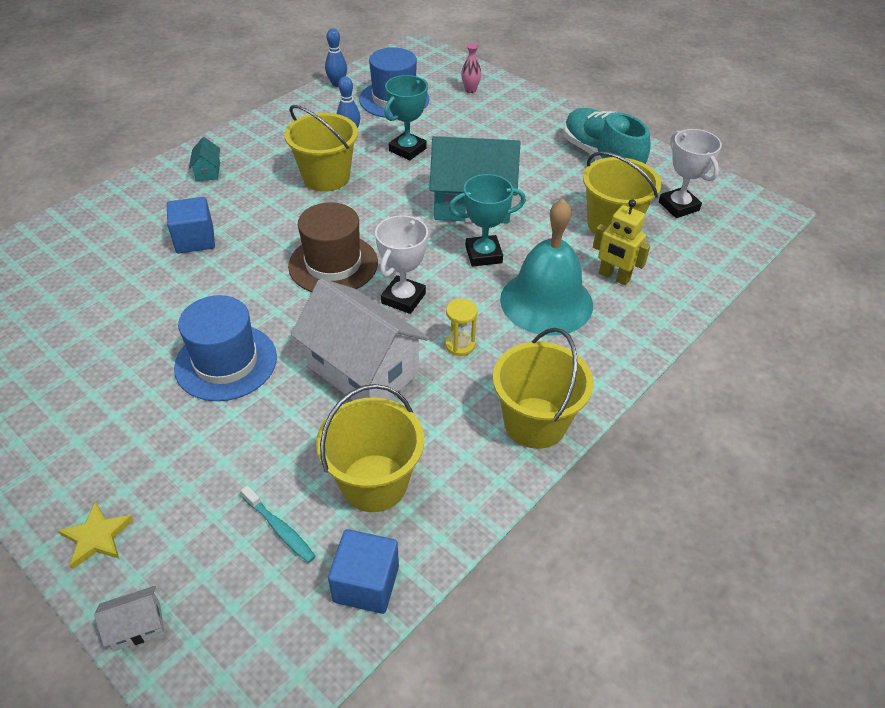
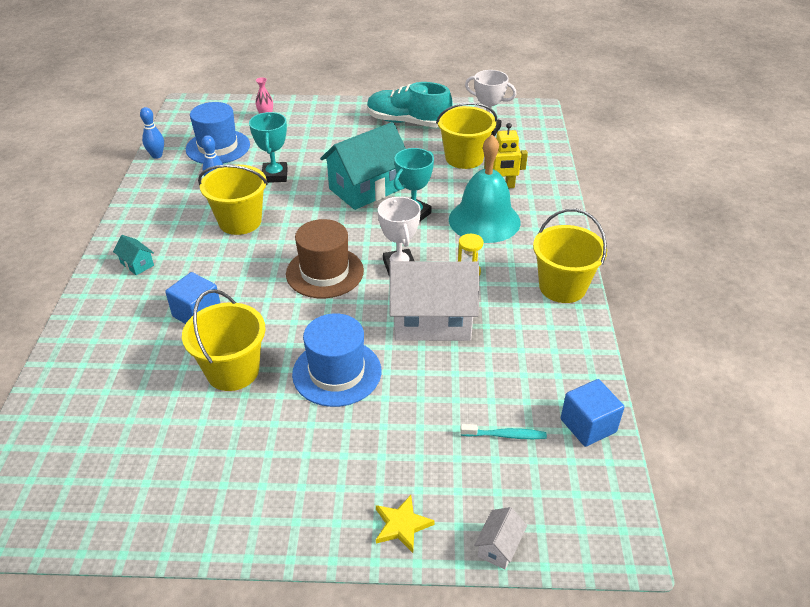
camera: 40 degrees left, 5 degrees down
yellow bucket [316,384,424,512] -> yellow bucket moved to [182,289,265,391]

